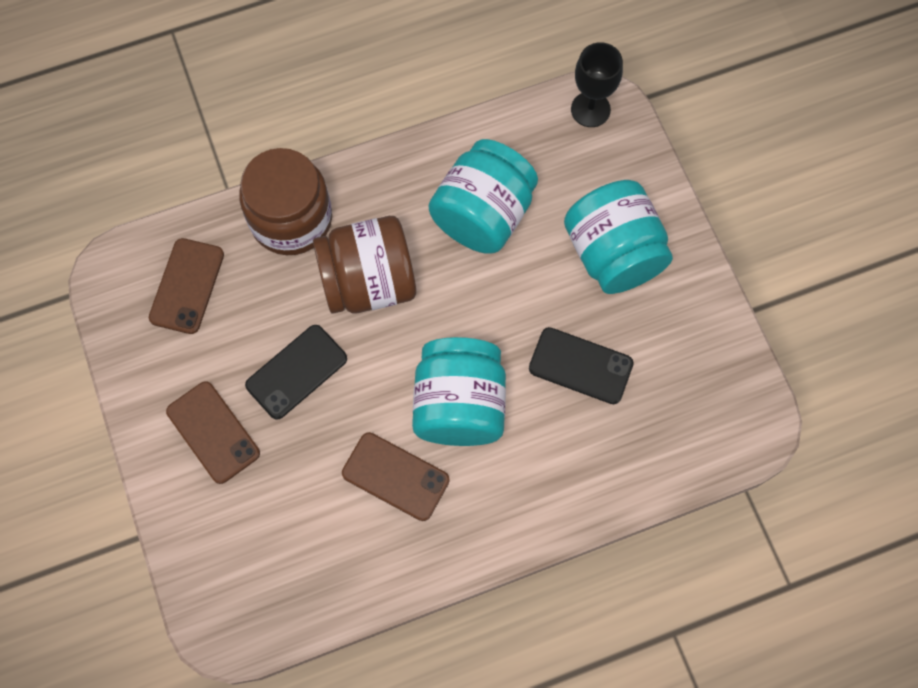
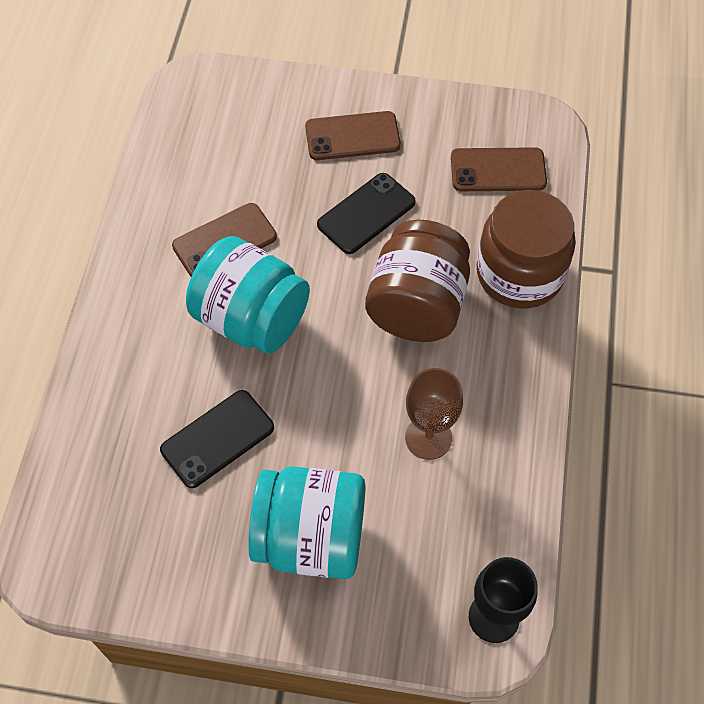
camera: 120 degrees right, 10 degrees down
brown phone [149,238,224,334] -> brown phone turned 45 degrees counterclockwise [451,147,547,191]
black phone [245,325,347,420] -> black phone turned 60 degrees clockwise [317,173,416,254]
turquoise jar [429,139,538,254] -> brown goblet [405,368,463,460]

